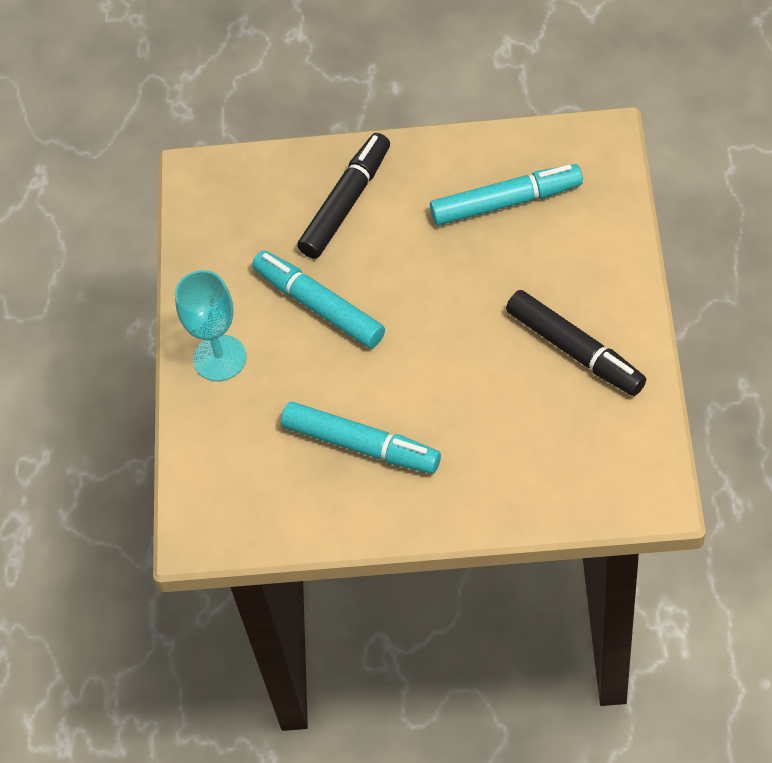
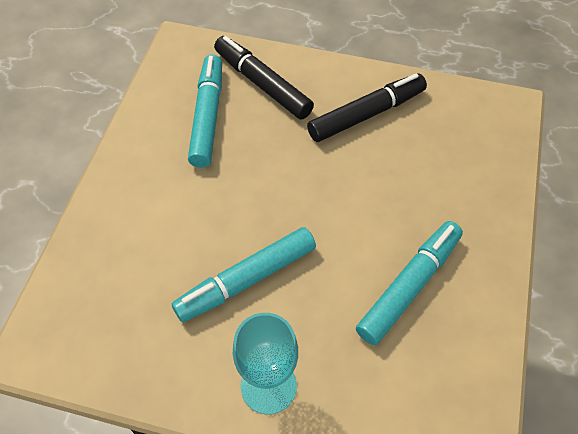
camera: 80 degrees left, 0 degrees up
black marker [297,133,390,259] -> black marker moved to [214,36,314,119]

